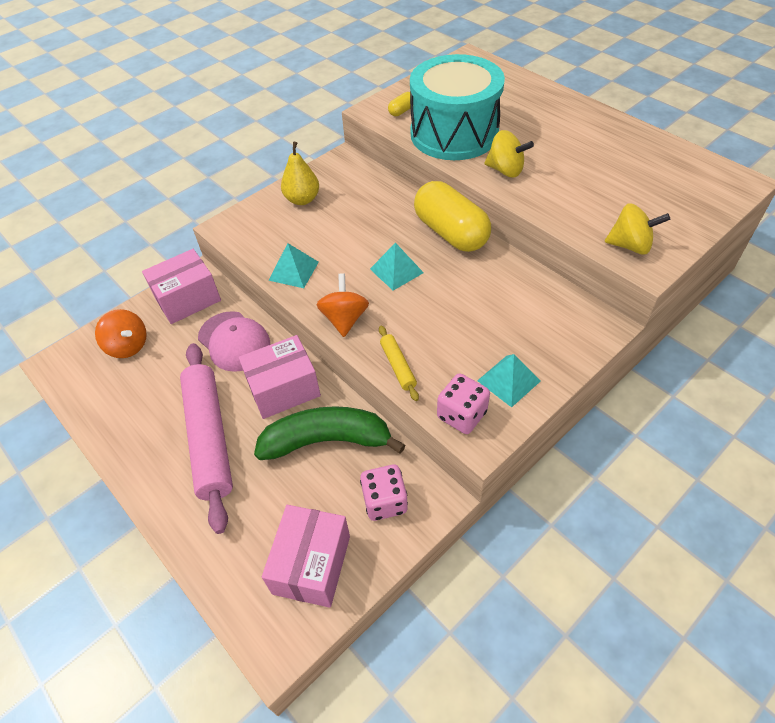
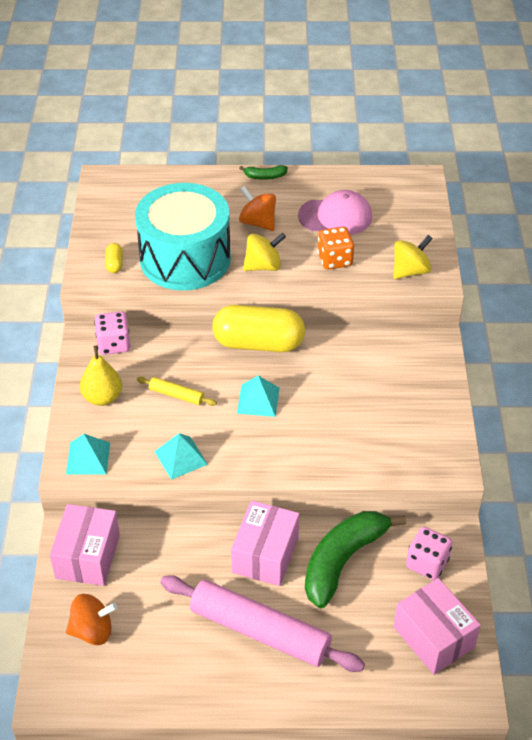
camera: 50 degrees left, 5 degrees down
pink cap [198,311,270,372] -> pink cap moved to [298,190,372,235]
orange spinning top [316,273,369,337] -> orange spinning top moved to [239,186,276,231]
yellow rolling pin [379,326,419,401] -> yellow rolling pin moved to [137,377,217,406]
pink dice [437,373,490,434] -> pink dice moved to [94,311,130,355]
turquoise pyramid [477,354,541,408] -> turquoise pyramid moved to [66,434,110,475]
none -> green banana [239,165,288,180]
none -> orange dice [317,227,354,270]

